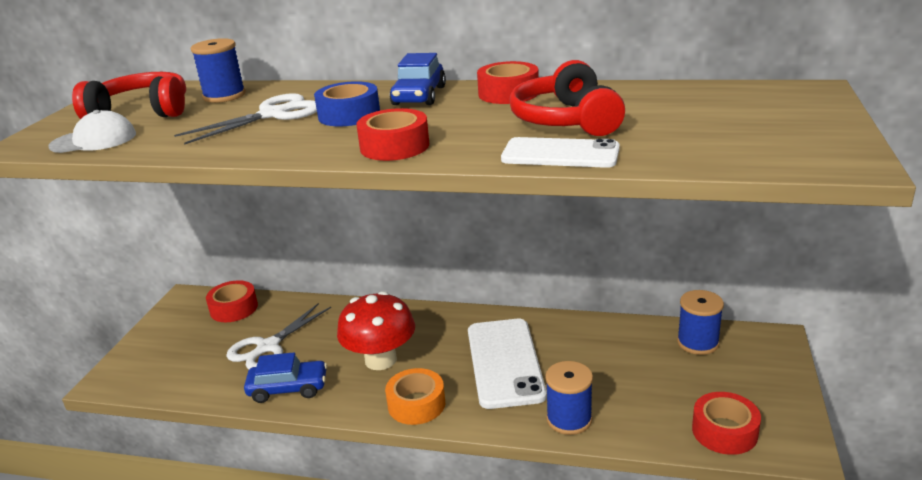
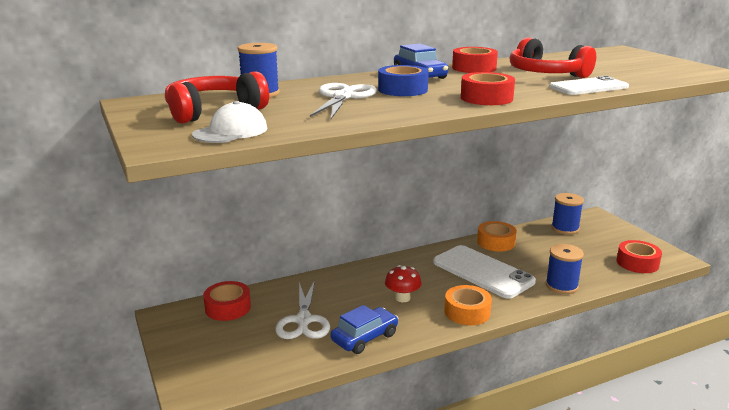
camera: 40 degrees left, 5 degrees down
red mushroom [337,291,415,370] -> red mushroom [385,265,422,302], size x0.58
none -> orange tape [477,221,517,252]

